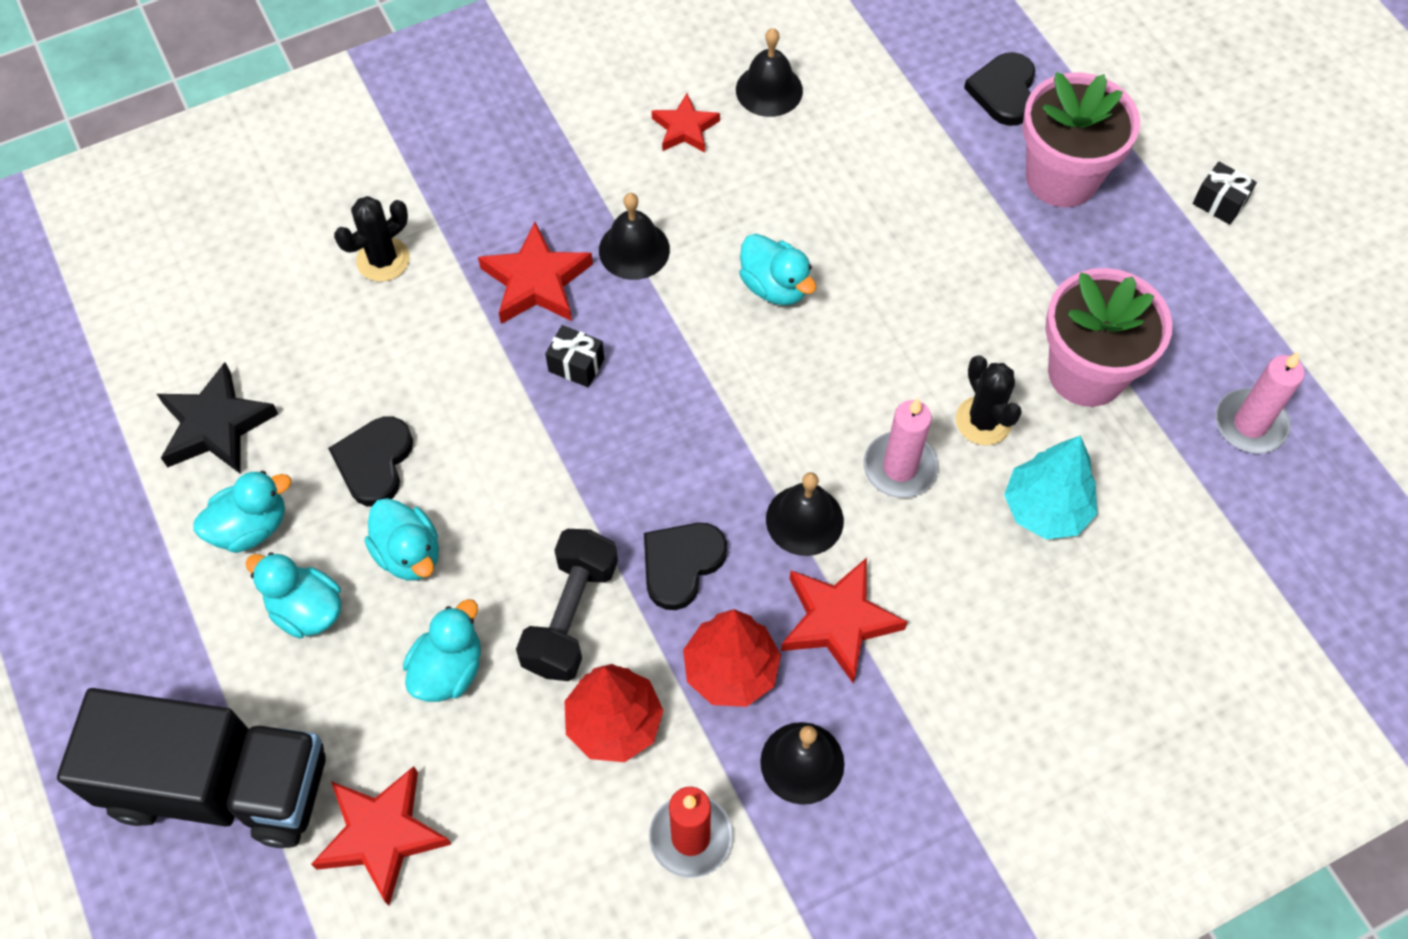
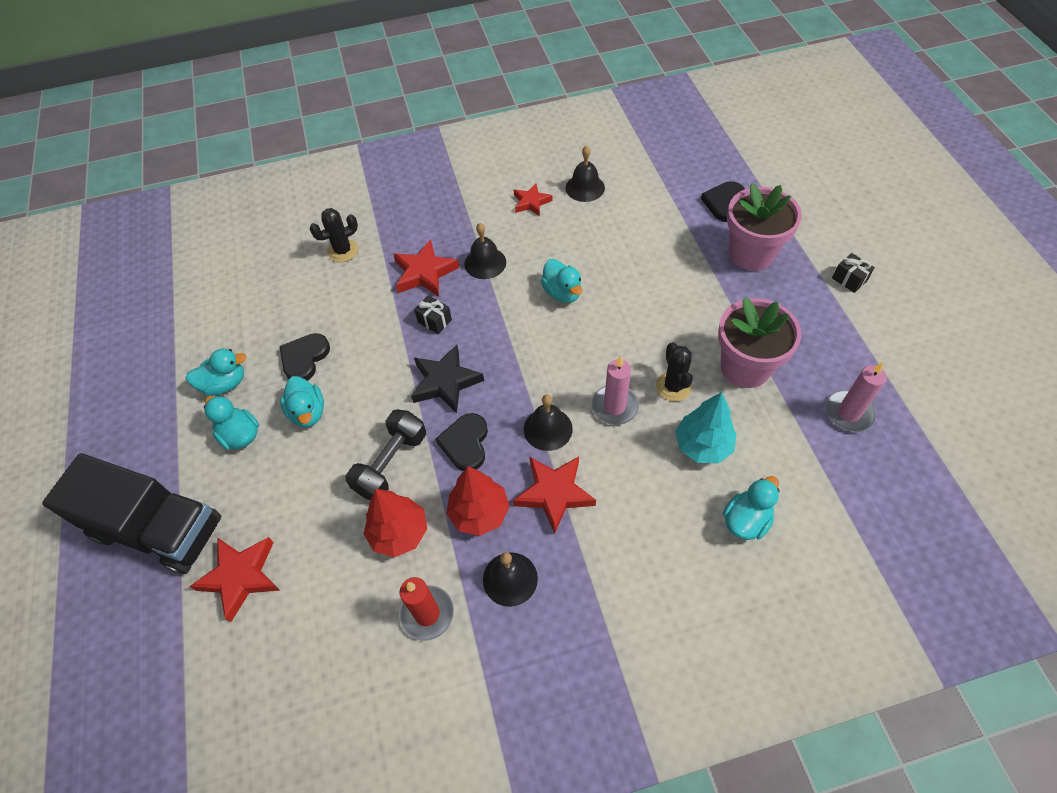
camera: 15 degrees right, 5 degrees down
black star [157,362,278,473] -> black star moved to [411,345,484,413]
turquoise duck [403,599,481,702] -> turquoise duck moved to [723,476,780,540]
black heart [644,523,727,610] -> black heart turned 45 degrees counterclockwise [436,413,488,471]

